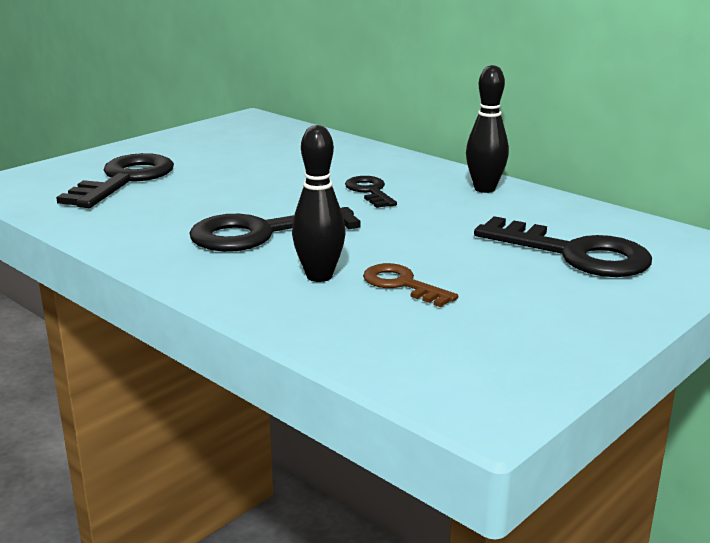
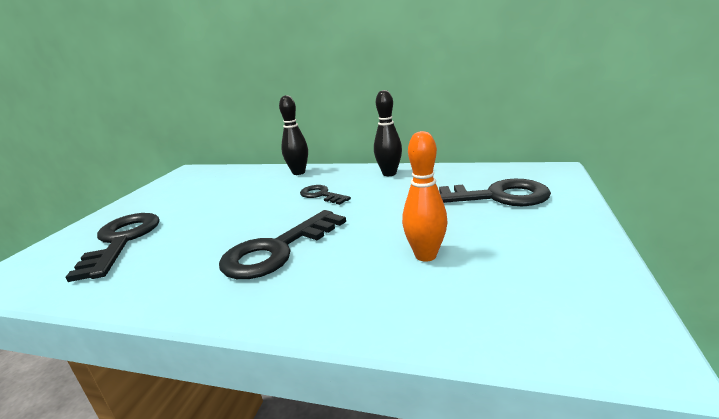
camera: 25 degrees left, 0 degrees up
black bowling pin [292,125,346,282] -> black bowling pin moved to [279,95,308,175]
brown key [363,263,458,307] -> orange bowling pin [402,131,447,262]

